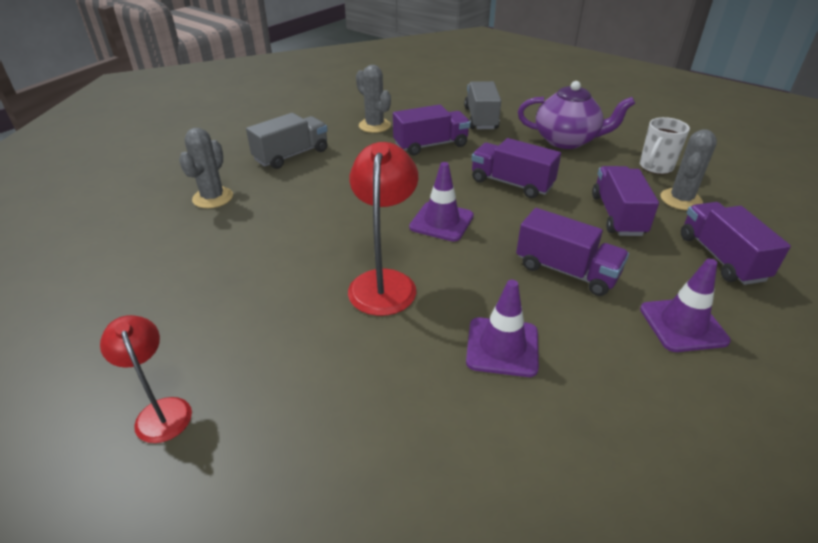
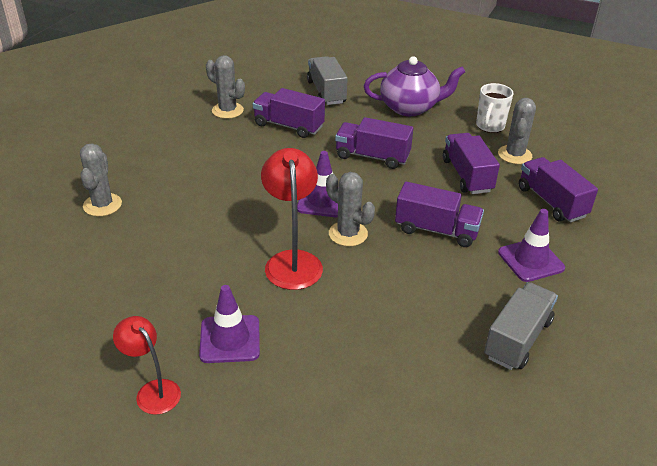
camera: 15 degrees left, 0 degrees up
grey truck [246,113,328,169] -> grey truck moved to [484,282,558,370]
purple truck [393,104,470,156] -> purple truck turned 120 degrees counterclockwise [253,88,325,138]
purple traffic cone [466,280,539,377] -> purple traffic cone moved to [199,285,260,363]
none -> grey cactus [326,172,375,246]

